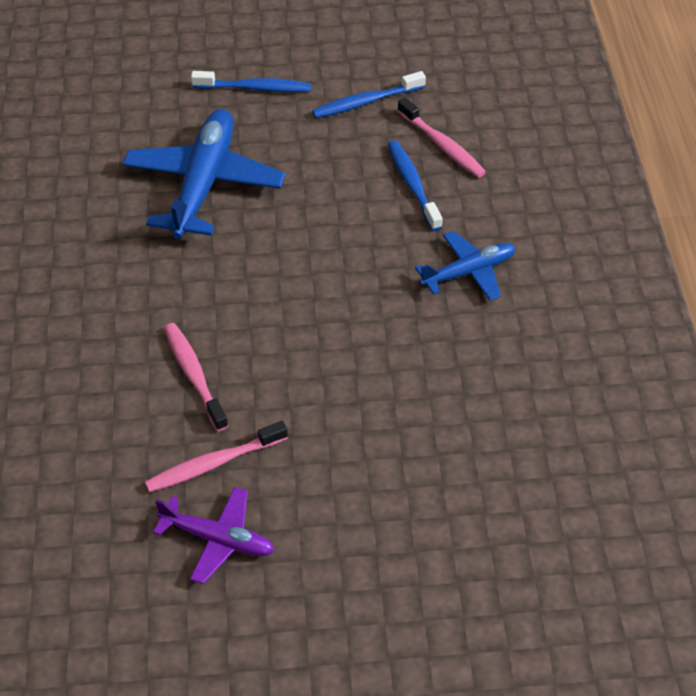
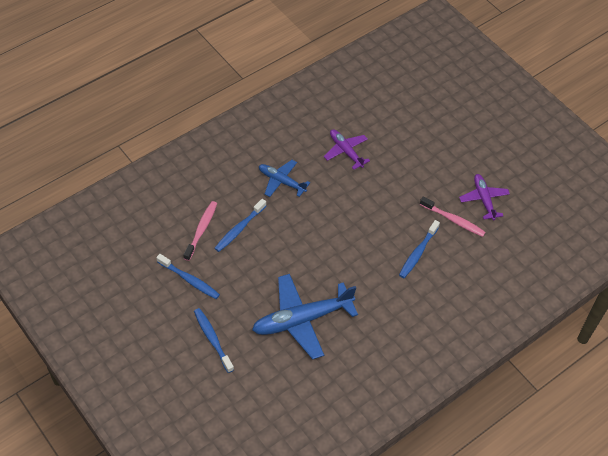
camera: 125 degrees left, 5 degrees up
pink toothbrush [164,323,228,431] -> blue toothbrush [399,220,440,278]
none -> purple plane [324,129,370,170]

